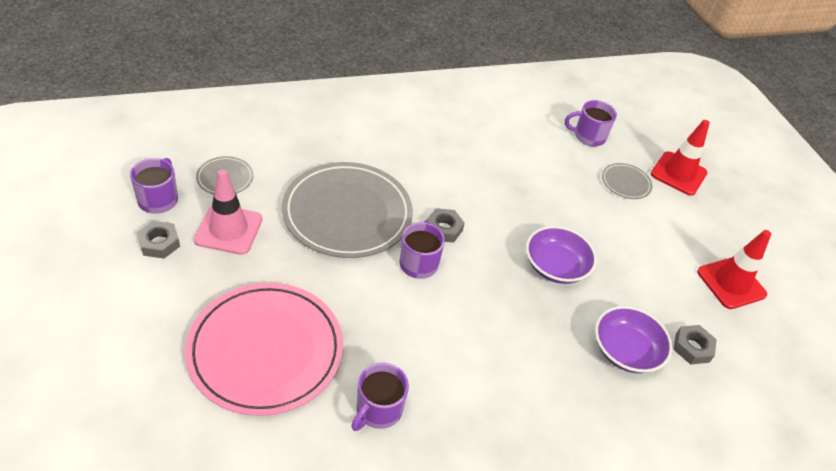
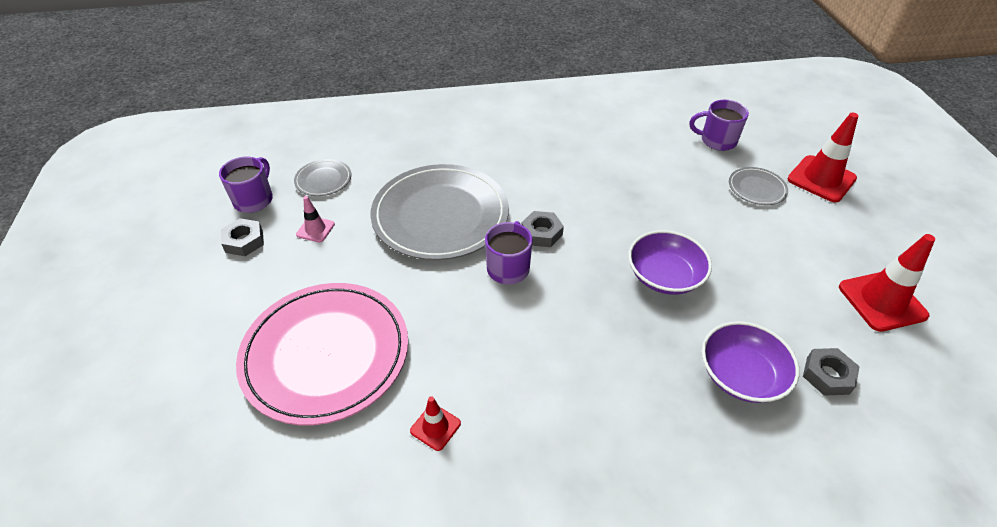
camera: 15 degrees right, 0 degrees up
pink traffic cone [194,169,262,255] -> pink traffic cone [296,196,335,242], size x0.52
purple mug [351,363,409,431] -> red traffic cone [410,396,461,451]

